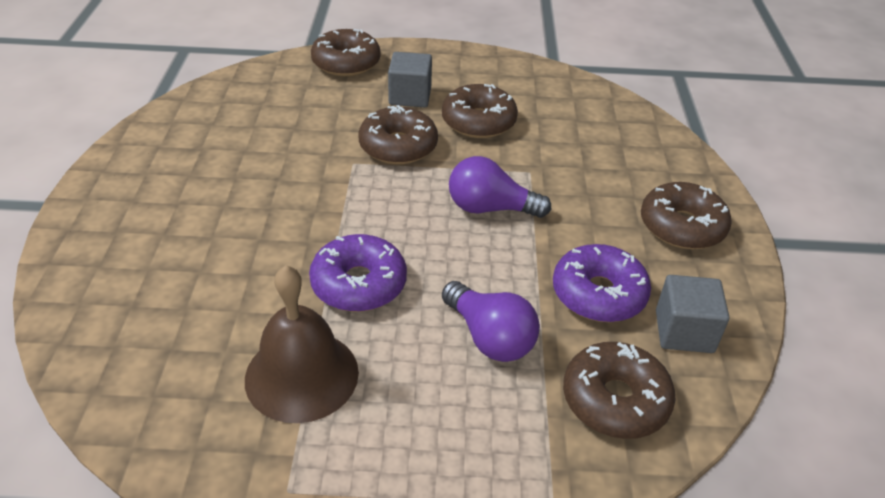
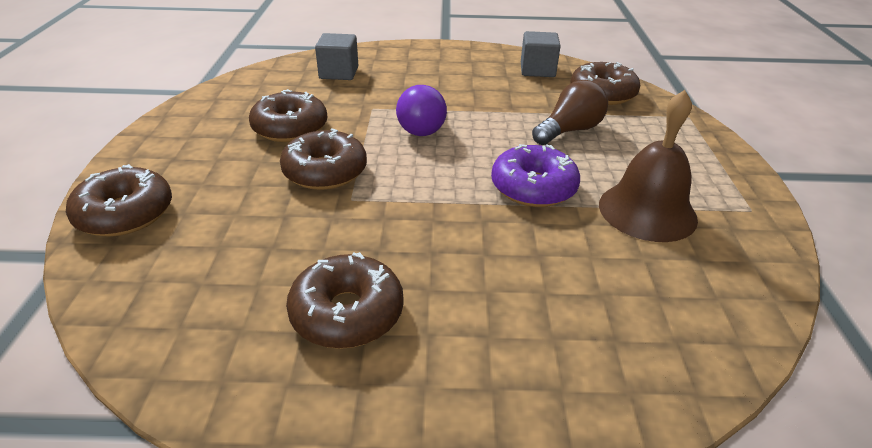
camera: 90 degrees left, 5 degrees down
grey cube [388,52,432,107] -> grey cube moved to [315,33,358,80]
purple light bulb [442,281,540,362] -> brown light bulb [532,80,608,145]
purple donut [553,244,651,322] -> none
brown donut [641,182,732,249] -> brown donut moved to [286,252,404,349]

